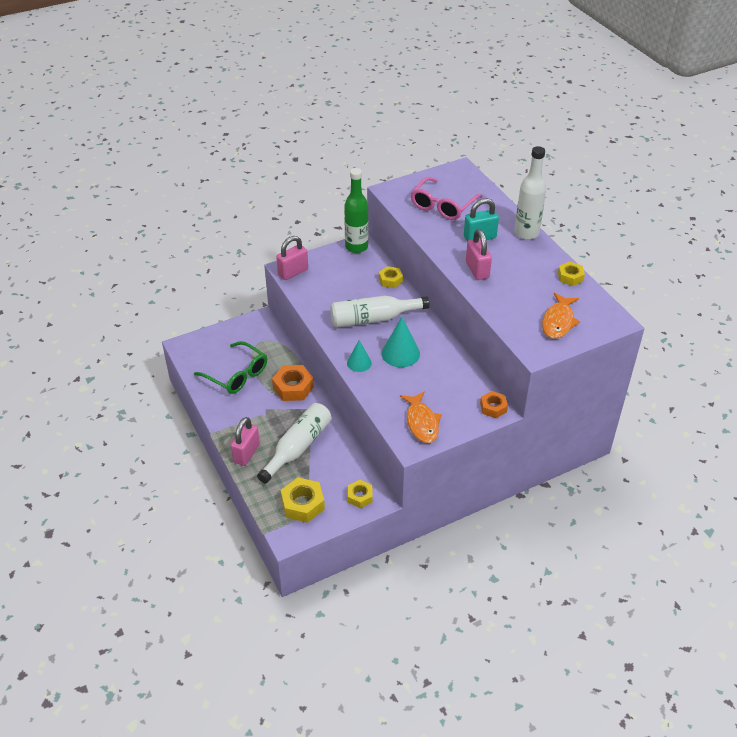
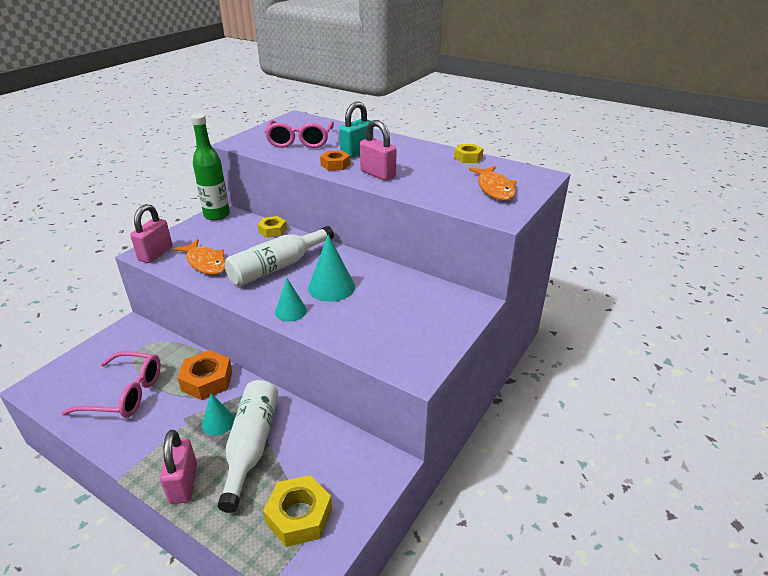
camera: 30 degrees left, 10 degrees down
green glasses [194,341,267,394] -> pink glasses [61,351,161,418]
yellow nut [348,480,373,508] -> none
orange fish [400,391,442,443] -> orange fish moved to [173,239,226,275]
orange nut [480,391,508,418] -> orange nut moved to [320,150,350,171]
white bottle [514,146,546,240] -> none
none -> turquoise cone [202,393,235,436]

